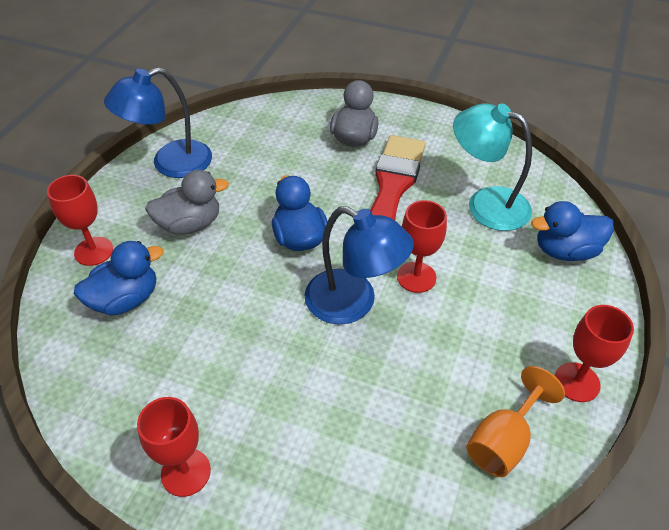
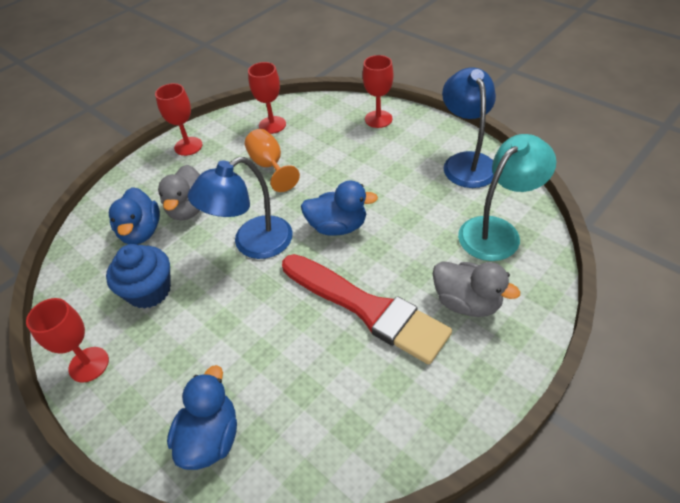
camera: 115 degrees right, 0 degrees up
blue duck [74,241,163,315] -> blue duck moved to [109,187,160,245]
grey duck [145,170,229,235] -> grey duck moved to [158,165,200,220]
red goblet [397,200,447,293] -> red goblet moved to [248,62,286,134]
turquoise lamp [453,103,532,231] -> turquoise lamp moved to [458,134,556,261]
orange goblet [466,366,565,477] -> orange goblet moved to [245,129,300,192]
none -> blue cupcake [106,244,171,309]

